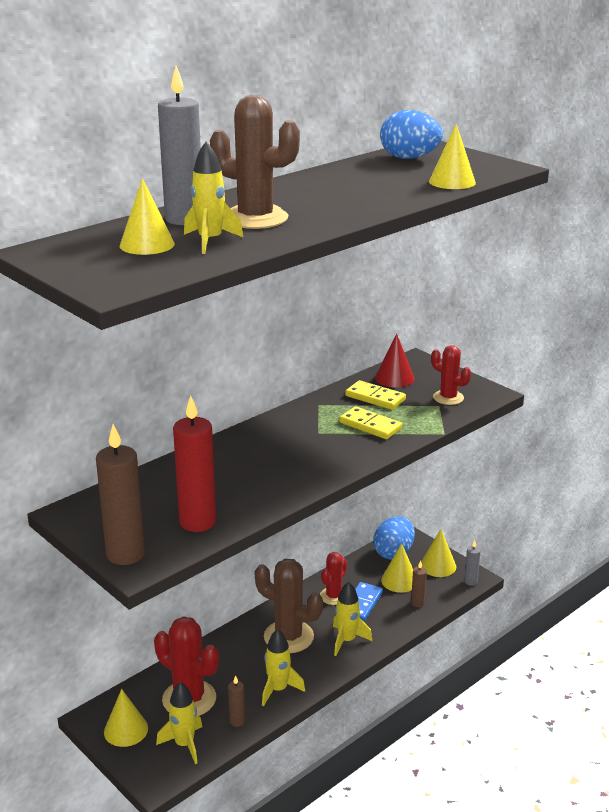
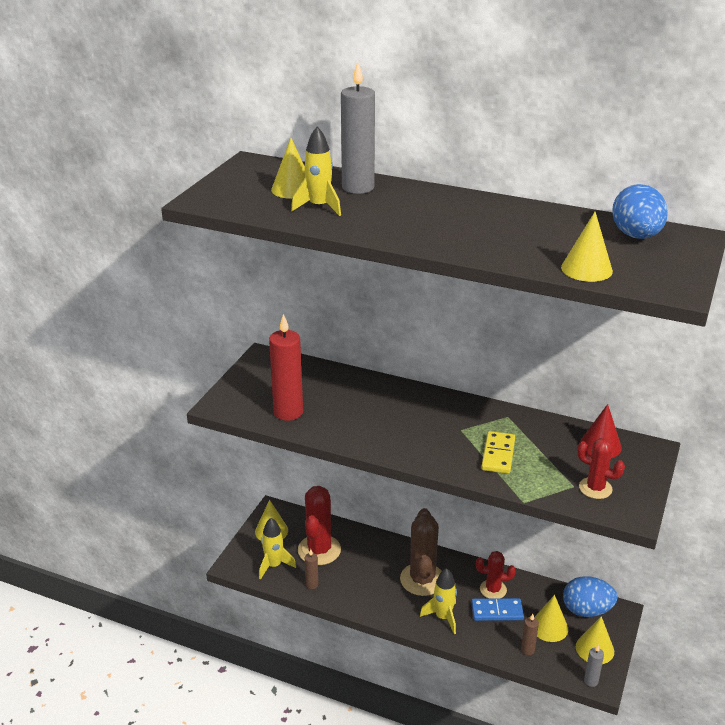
camera: 65 degrees right, 5 degrees up
brown candle [96,424,145,565] -> none
brown cactus [210,95,300,229] -> none
yellow rocket [262,629,305,706] -> none
yellow domino [345,380,406,410] -> none
red cactus [431,345,471,405] -> red cactus turned 75 degrees counterclockwise [577,438,625,499]

